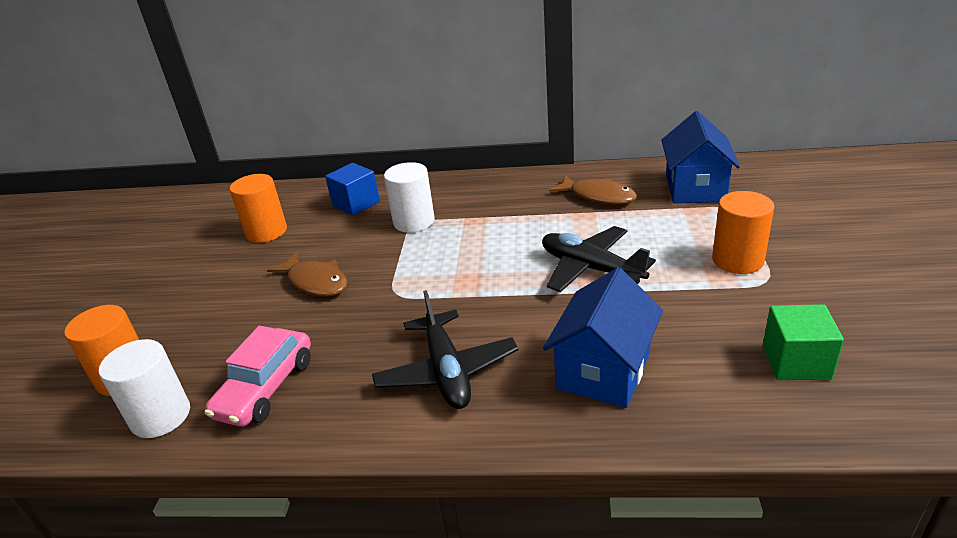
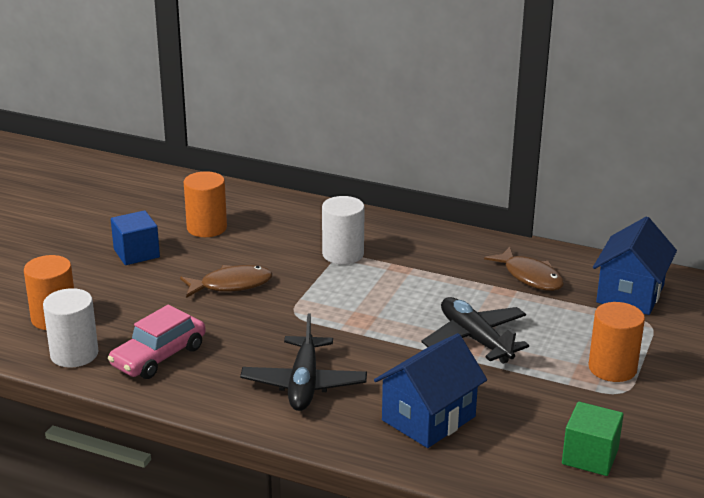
camera: 15 degrees right, 5 degrees down
brown fish [267,251,348,297] -> brown fish turned 75 degrees counterclockwise [180,265,272,298]
blue cube [325,163,380,216] -> blue cube moved to [111,210,160,265]

